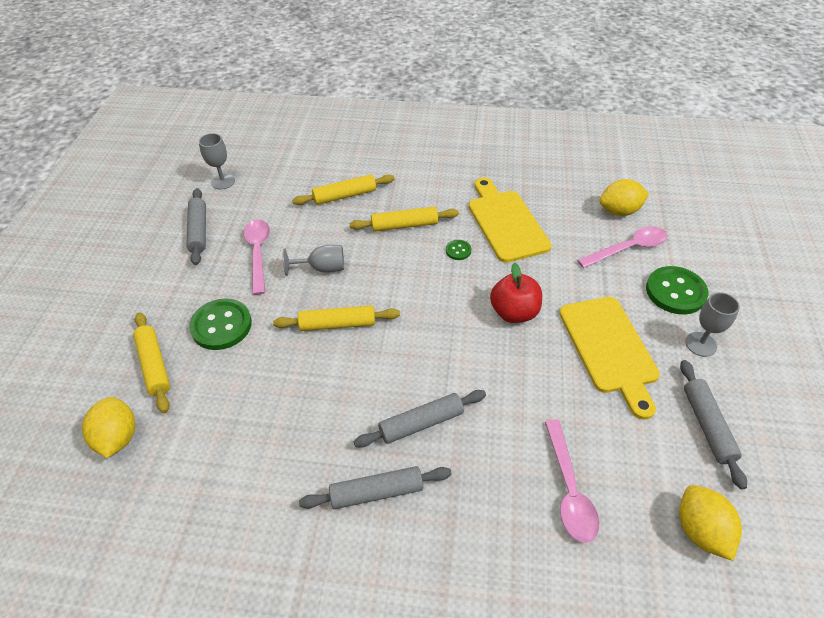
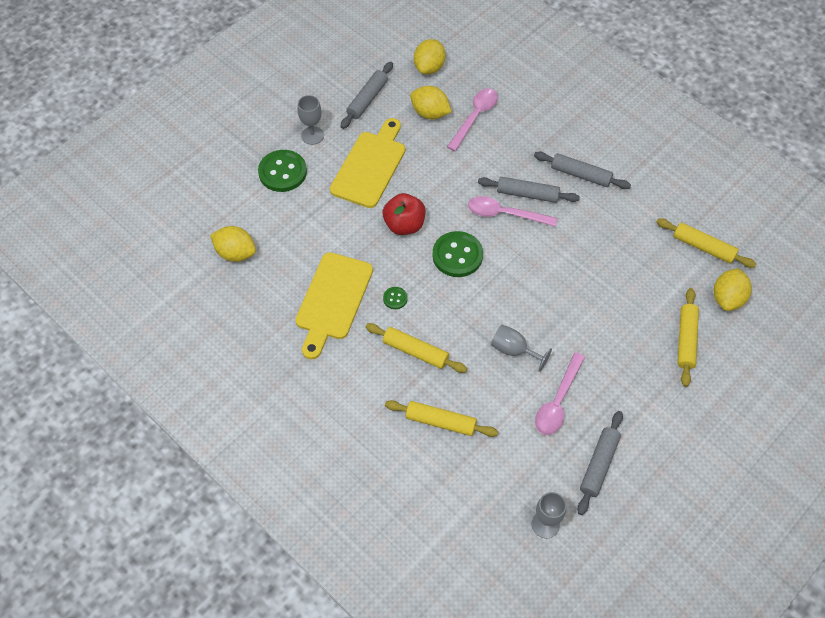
camera: 145 degrees left, 10 degrees up
green button [189,298,252,350] -> green button moved to [432,231,483,277]
yellow rolling pin [273,305,400,331] -> yellow rolling pin moved to [656,218,756,268]
pink spoon [577,226,667,268] -> pink spoon moved to [468,196,557,227]
none -> yellow lemon [410,86,452,119]

